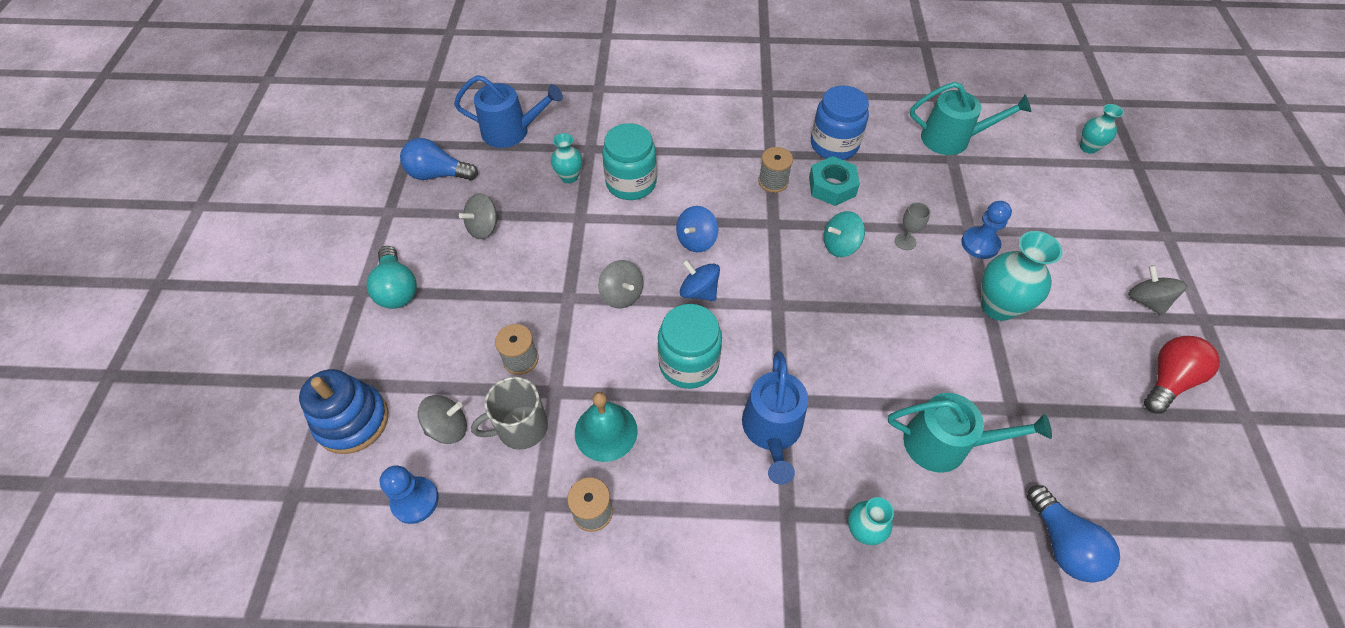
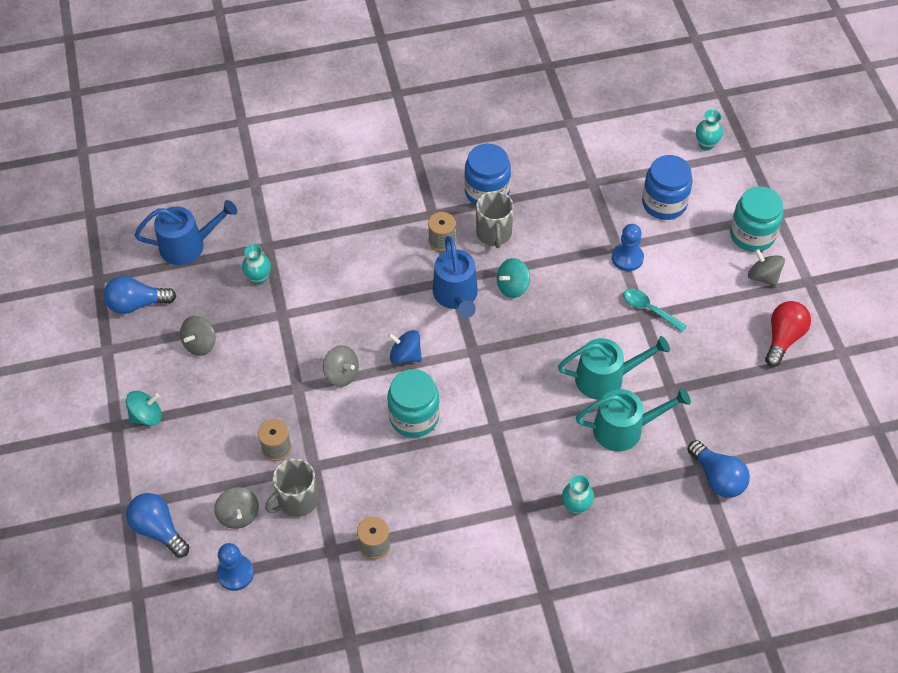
camera: 15 degrees left, 0 degrees up
blue stacking toy [299,369,388,454] -> blue light bulb [126,493,189,558]
turquoise light bulb [366,246,417,309] -> turquoise spinning top [126,391,162,426]
grey spinning top [418,395,467,444] -> grey spinning top turned 105 degrees clockwise [214,487,259,529]
turquoise bell [575,392,638,462] -> none
turquoise jar [602,123,657,200] -> turquoise jar moved to [730,186,783,252]
blue spinning top [676,206,718,252] -> none
blue watering can [742,351,808,485] -> blue watering can moved to [433,236,478,318]
turquoise nut [809,156,860,206] -> grey mug [476,191,514,248]
grey goblet [895,202,930,250] -> none
turquoise watering can [910,82,1031,155] -> turquoise watering can moved to [558,336,670,400]
turquoise vase [981,231,1063,321] -> turquoise spoon [623,289,687,332]
none -> blue jar [642,155,693,220]

